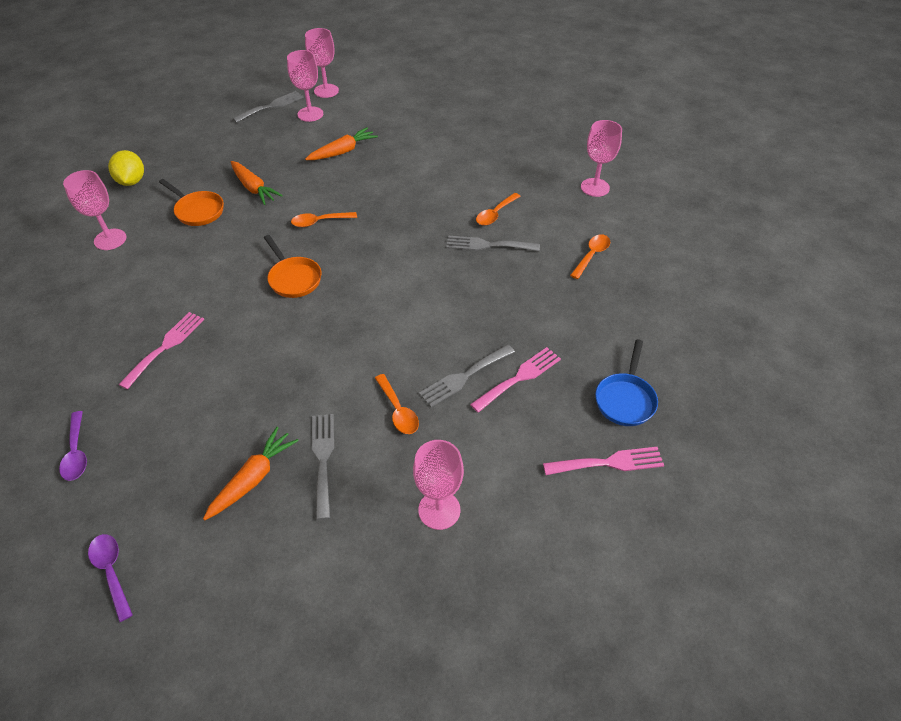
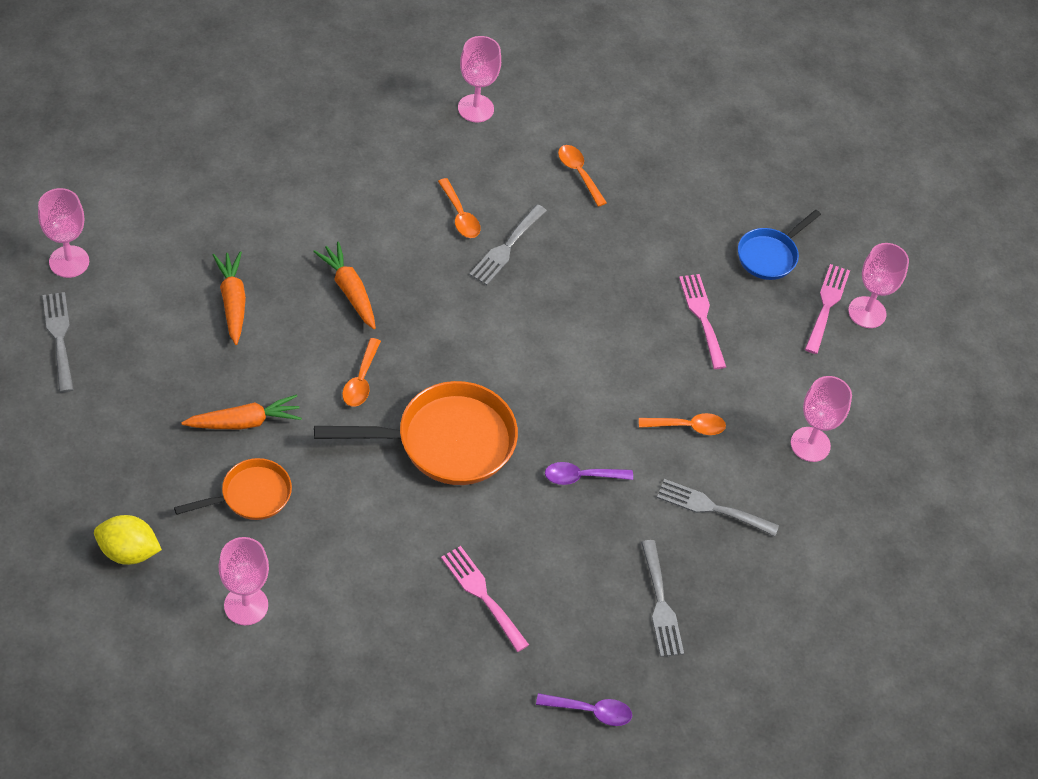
camera: 70 degrees left, 5 degrees up
purple spoon [88,534,133,622] -> purple spoon moved to [545,462,633,485]
orange carrot [203,427,299,520] -> orange carrot moved to [313,241,376,329]
orange pan [264,235,322,298] -> orange pan [314,381,518,485], size x1.75
pink goblet [287,50,323,122] -> pink goblet moved to [848,243,909,328]
grey fork [419,344,515,407] -> grey fork moved to [641,540,684,657]
blue pan [595,339,658,426] -> blue pan turned 90 degrees clockwise [738,210,821,280]

